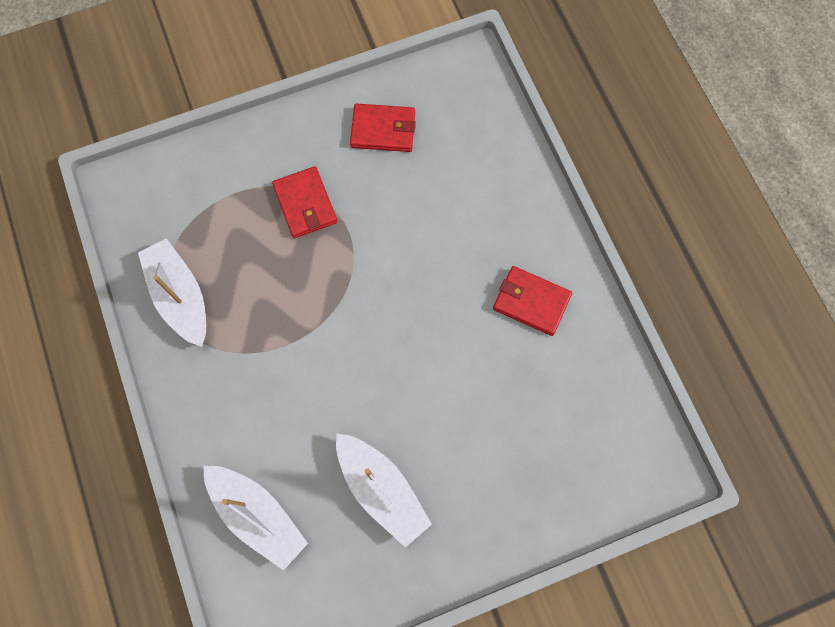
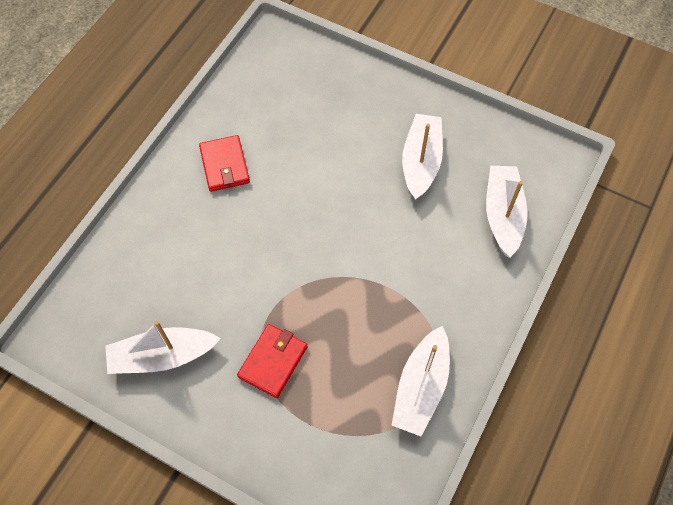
camera: 130 degrees left, 10 degrees down
red wallet [350,104,416,152] -> white boat [105,321,221,374]

